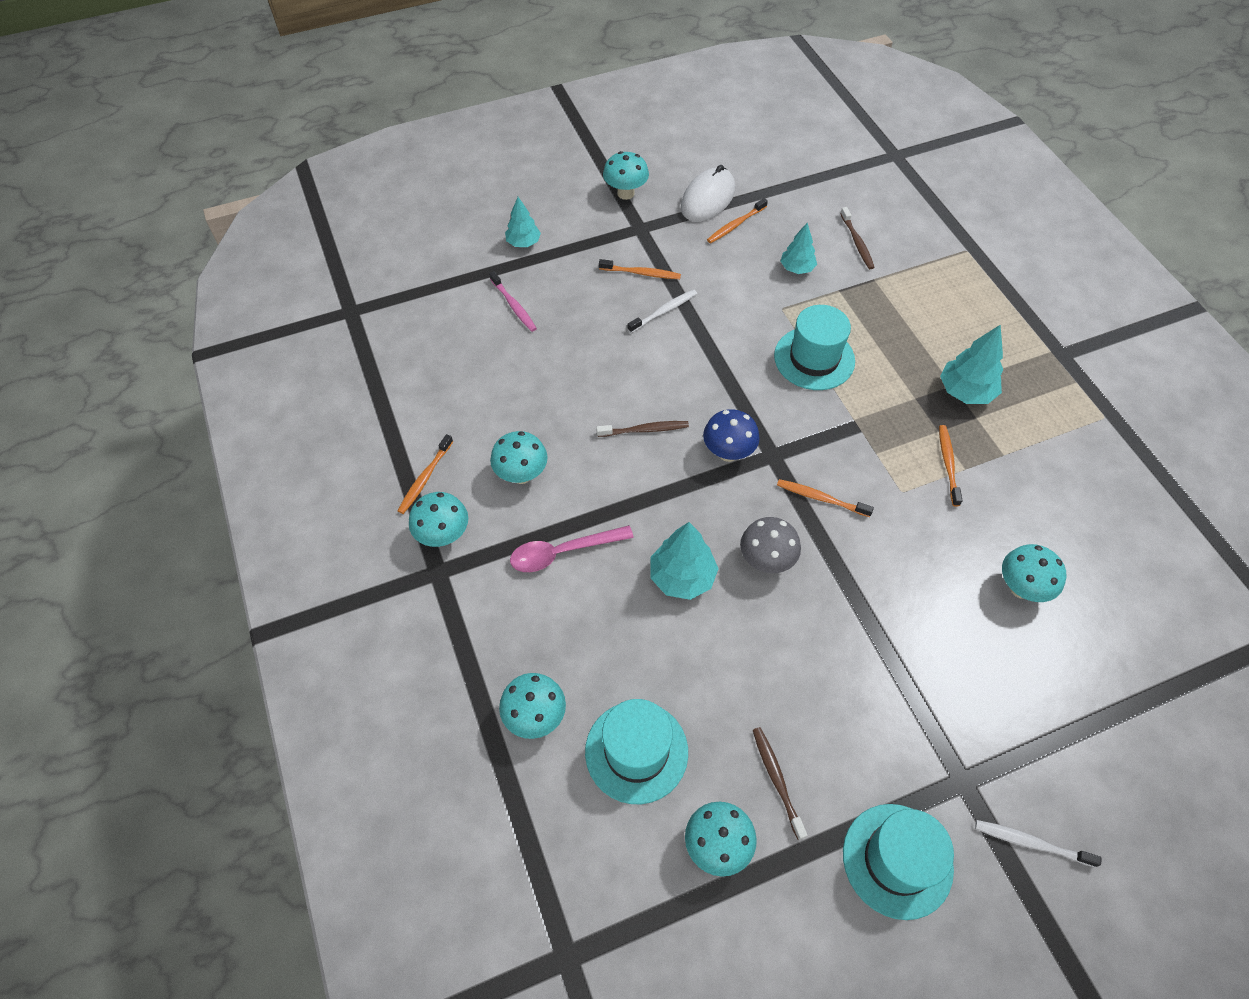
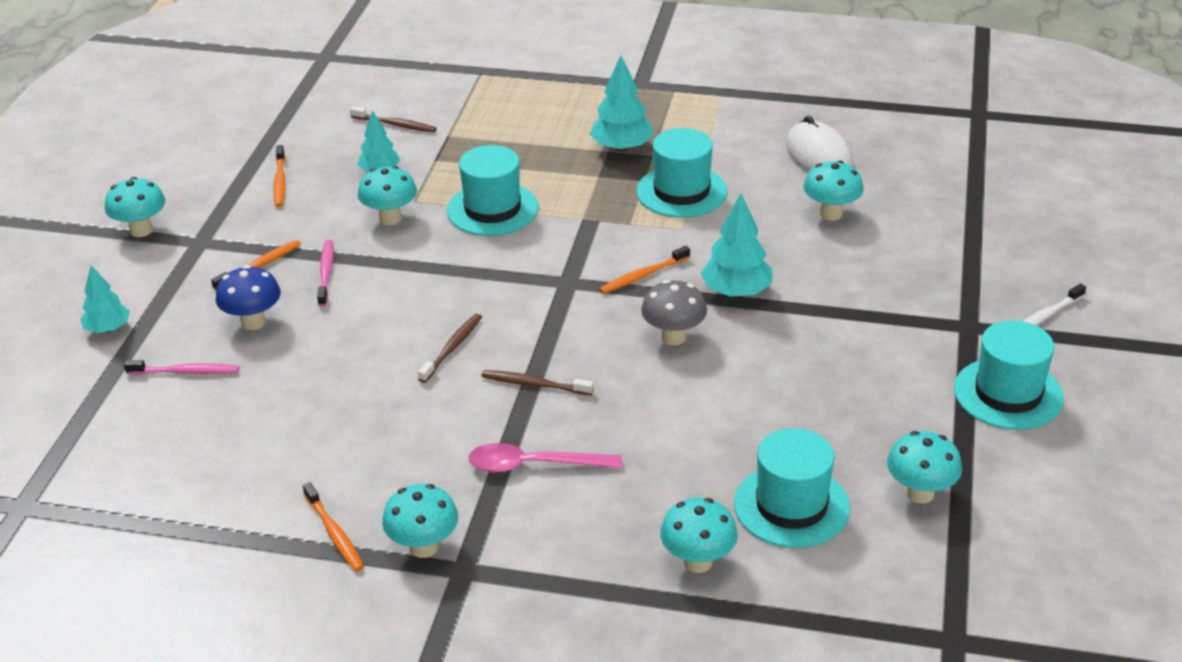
camera: 55 degrees left, 20 degrees down
turquoise mushroom [490,431,548,484] -> turquoise mushroom moved to [358,166,417,225]
pink spoon [510,525,634,572] -> pink spoon turned 75 degrees clockwise [468,443,622,473]
white toothbrush [627,289,697,333] -> pink toothbrush [317,240,334,307]
turquoise tree [651,522,719,600] -> turquoise tree moved to [700,193,772,297]
white mouse [681,165,735,222] -> white mouse moved to [786,115,854,172]
blue mushroom [703,409,760,462] -> blue mushroom moved to [215,265,281,330]
brown toothbrush [753,727,807,840] -> brown toothbrush moved to [481,370,593,395]
orange toothbrush [939,425,963,507] -> turquoise hat [637,128,727,218]

